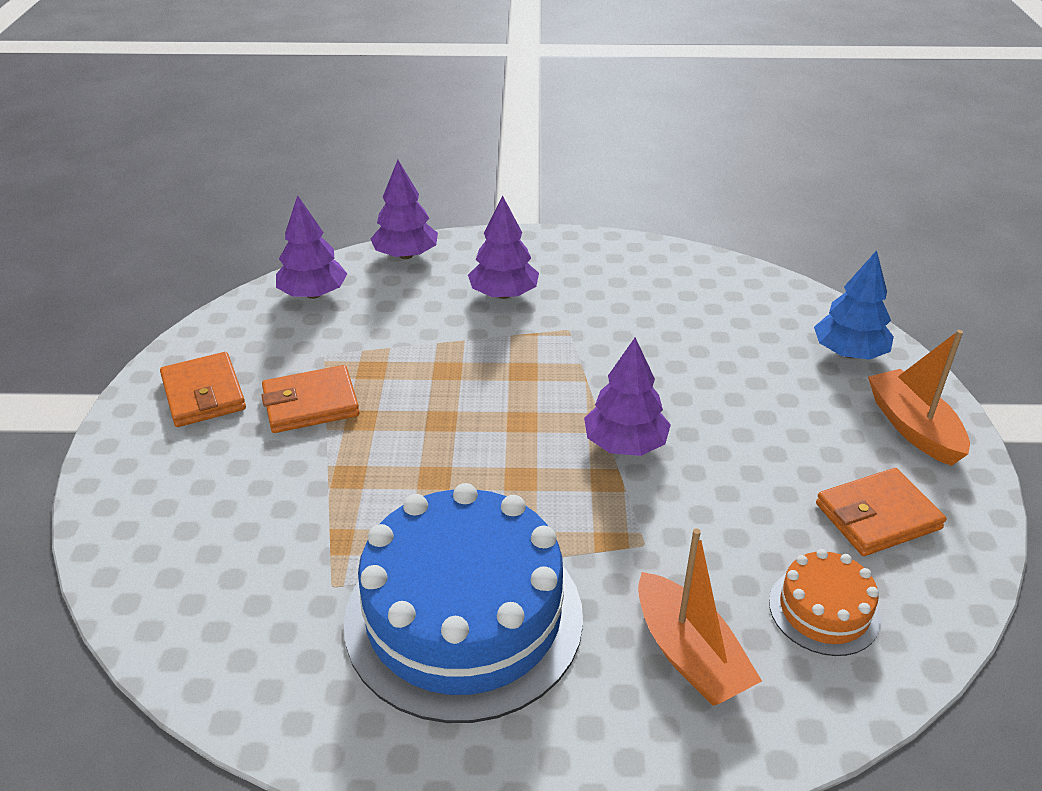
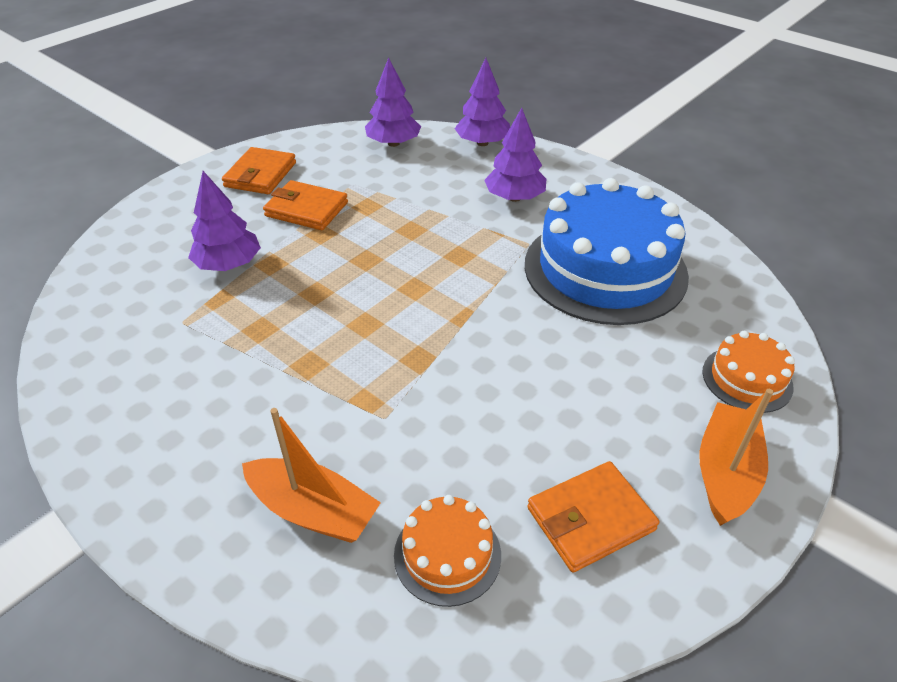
camera: 40 degrees right, 5 degrees up
blue cake [344,483,583,723] -> blue cake moved to [525,178,689,325]
purple tree [584,337,671,456] -> purple tree moved to [188,171,261,271]
orange boat [638,528,762,706] -> orange boat turned 75 degrees counterclockwise [242,408,381,543]
blue tree [814,250,894,360] -> orange cake [702,331,795,413]
orange wallet [816,468,947,556] -> orange wallet turned 45 degrees counterclockwise [527,461,659,573]

